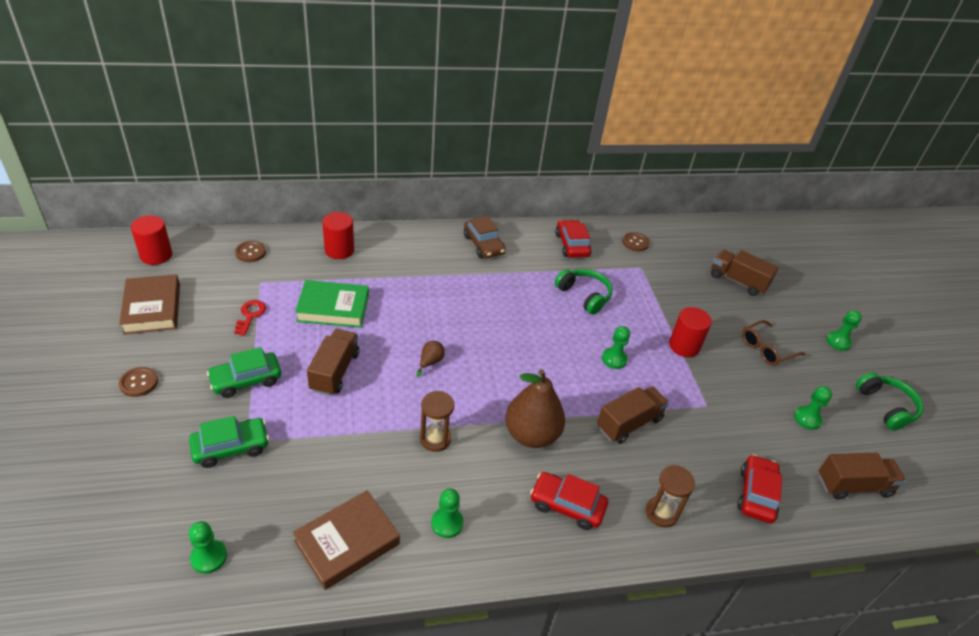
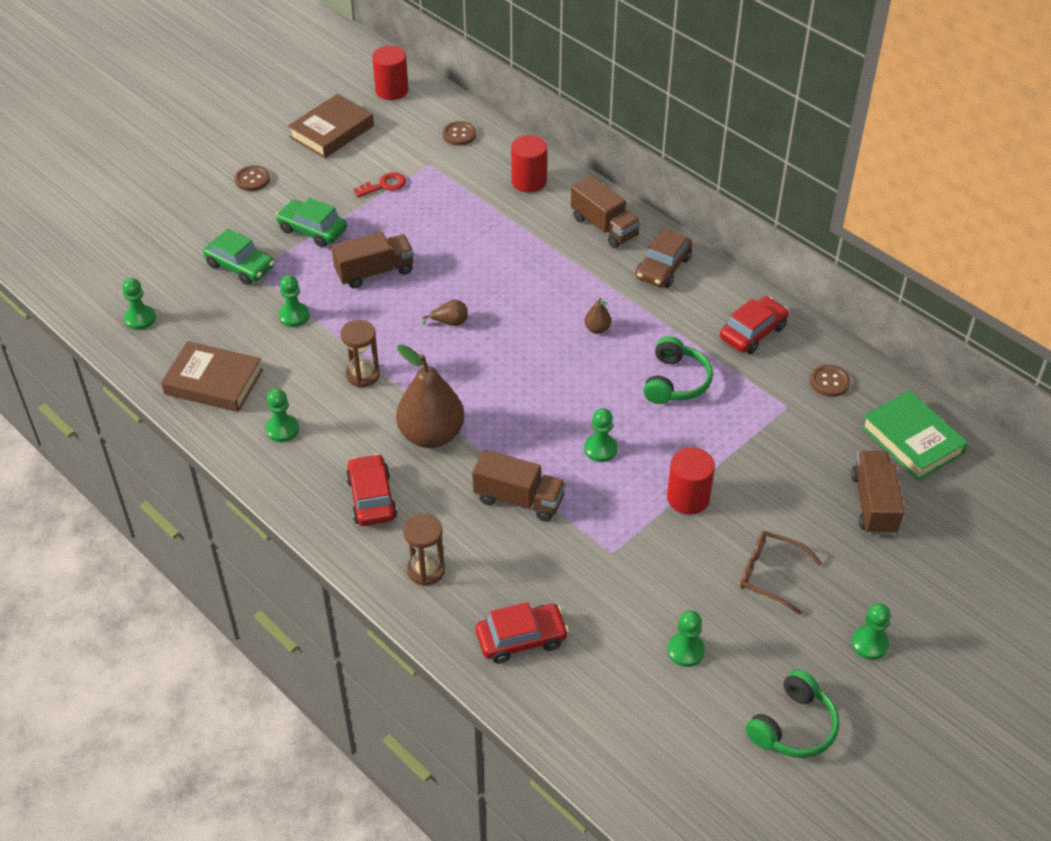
camera: 60 degrees right, 5 degrees up
green book [295,280,369,328] -> green book moved to [861,390,968,480]
brown truck [819,453,906,500] -> brown truck moved to [571,175,641,248]
none -> green pawn [278,275,310,327]
none -> brown pear [585,298,611,334]

